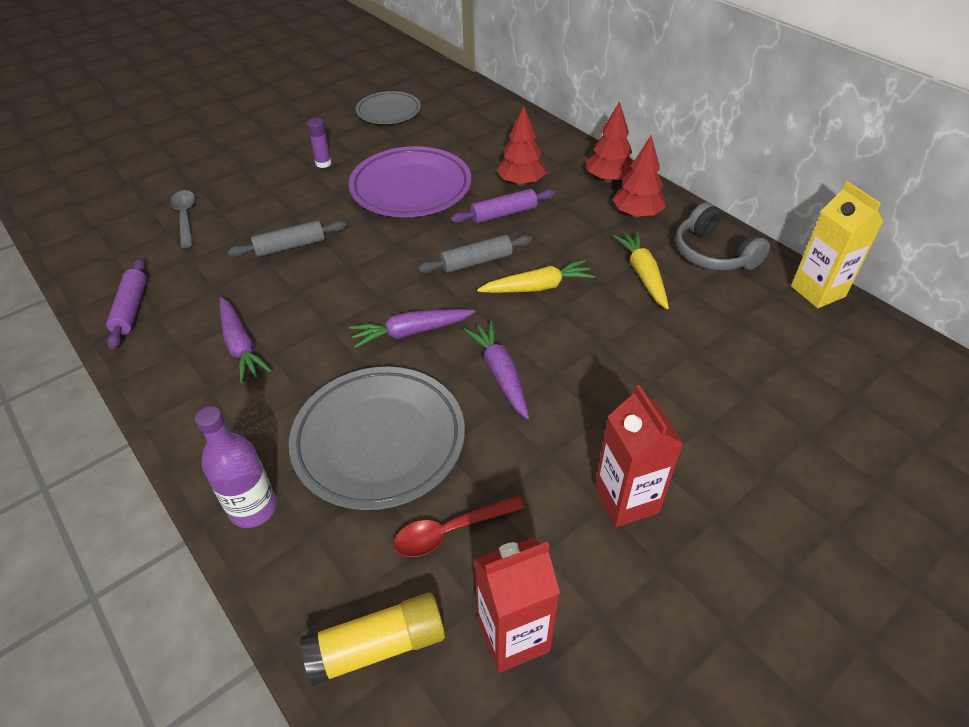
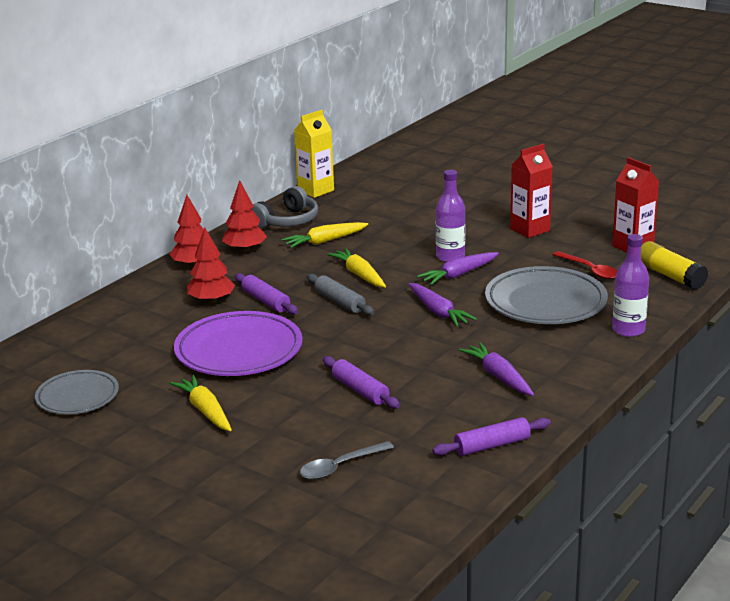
camera: 105 degrees left, 20 degrees down
purple carrot [220,297,272,384] -> purple carrot turned 75 degrees counterclockwise [459,342,534,396]
grey rolling pin [228,220,346,257] -> purple rolling pin [323,356,400,409]
purple glue stick [307,118,332,168] -> yellow carrot [170,375,232,432]
none -> purple bottle [436,170,465,262]

